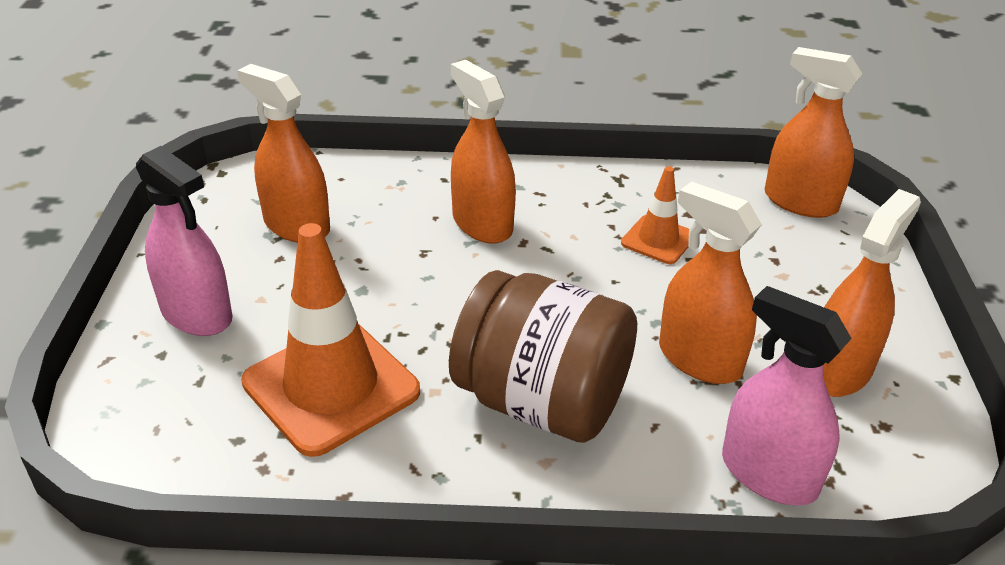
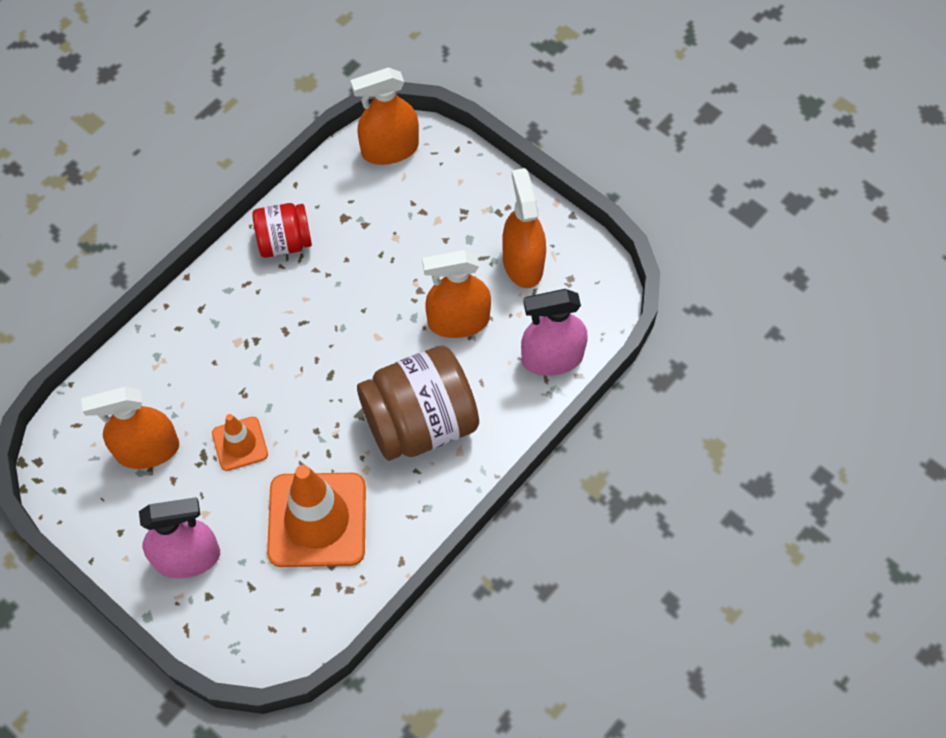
camera: 50 degrees left, 25 degrees up
orange spray bottle [451,60,516,244] -> none
orange traffic cone [621,166,689,264] -> orange traffic cone moved to [212,414,268,471]
none -> red jar [252,203,312,258]

